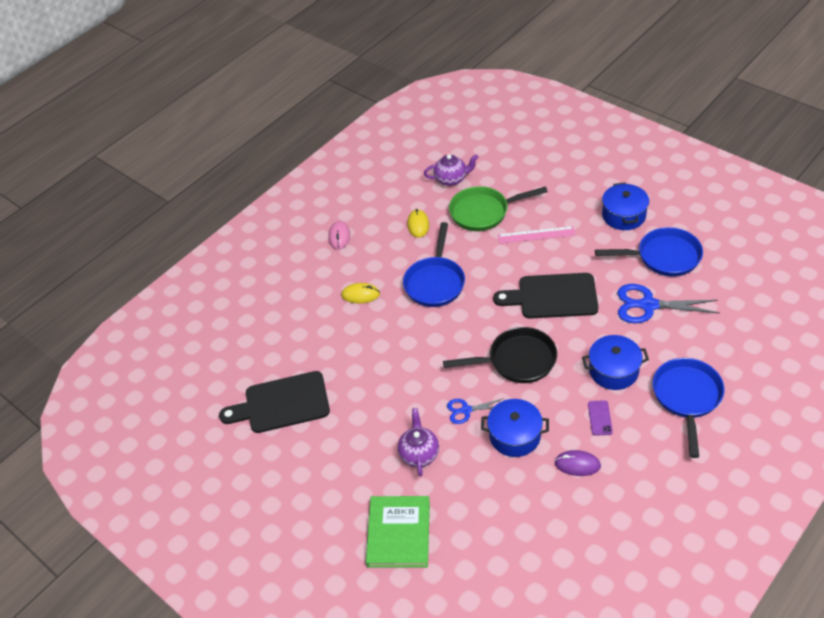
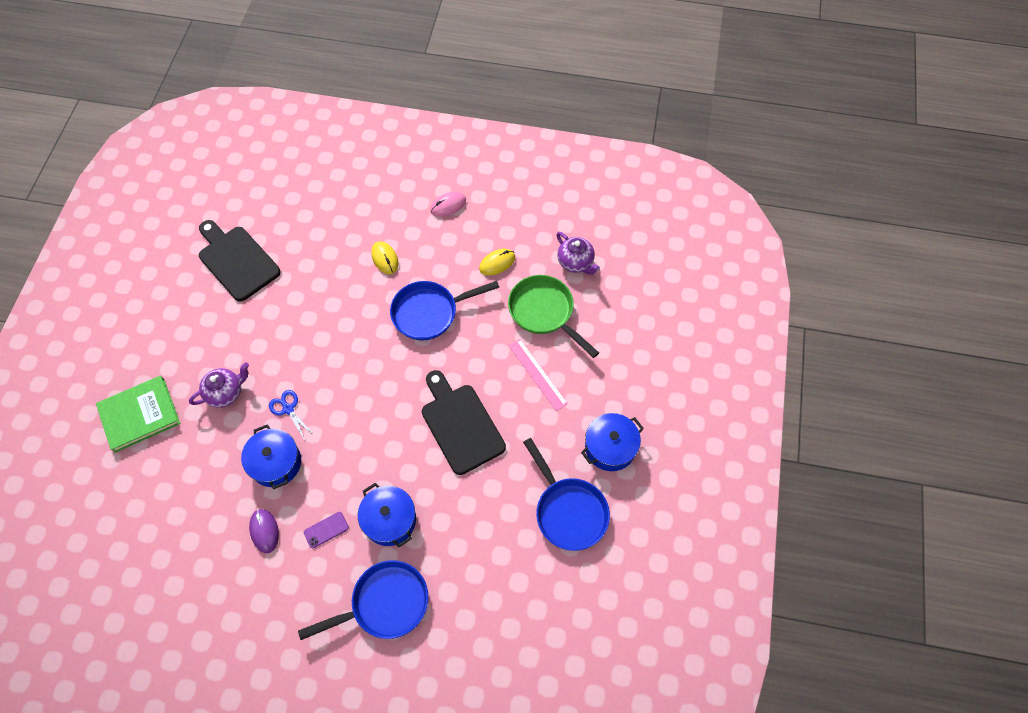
camera: 55 degrees right, 15 degrees up
black pan [443,327,557,383] -> none
blue scissors [618,284,719,323] -> none

